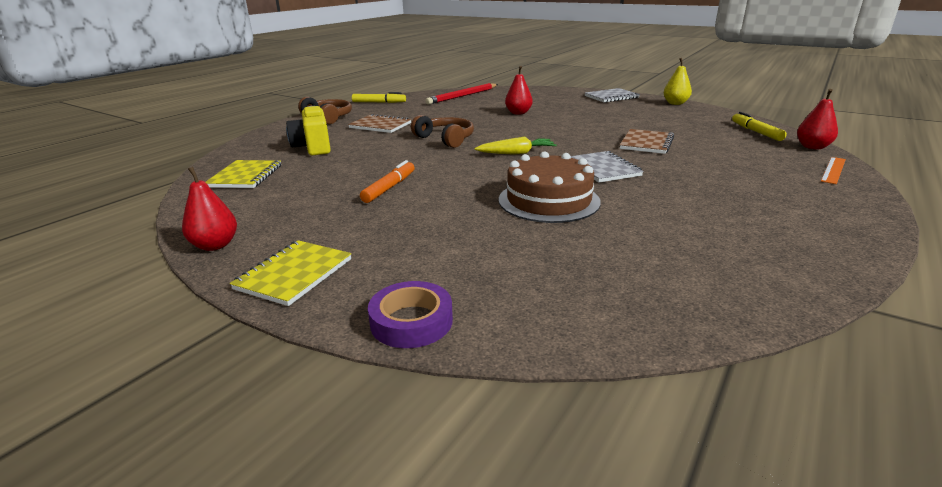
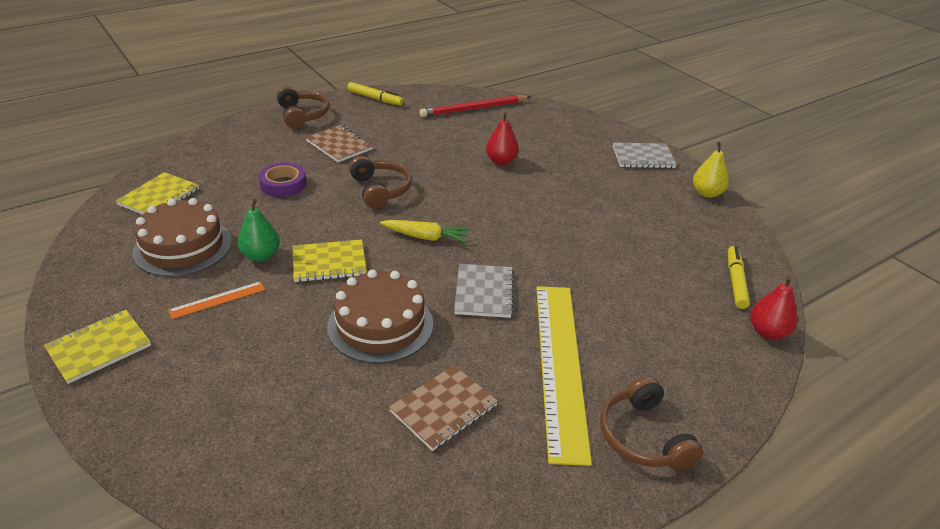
camera: 20 degrees right, 10 degrees up
red pear [182,167,237,251] -> none
yellow camera [286,106,331,155] -> none
orange marker [360,160,415,203] -> green pear [238,198,280,262]
purple tape [368,281,453,348] -> purple tape moved to [258,162,307,197]
brown notebook [620,129,674,154] -> brown notebook moved to [389,365,498,451]
orange ruler [821,157,846,184] -> orange ruler moved to [168,281,265,319]
none -> brown cake [132,198,232,277]
none -> yellow notebook [293,239,367,282]
none -> yellow ruler [536,286,592,466]
none -> brown headphones [600,376,703,471]

